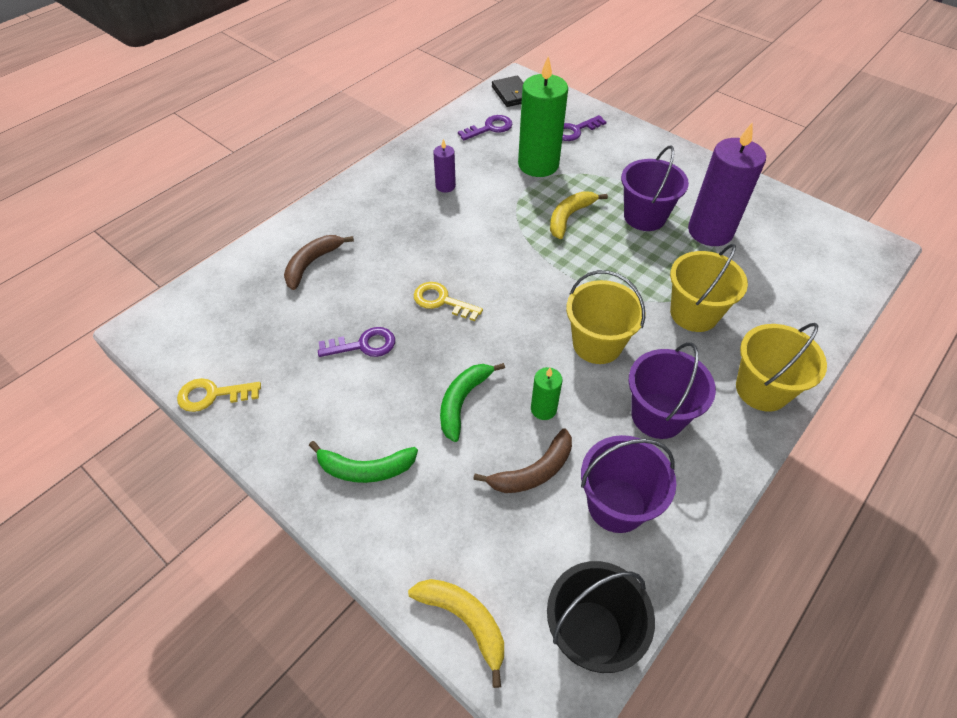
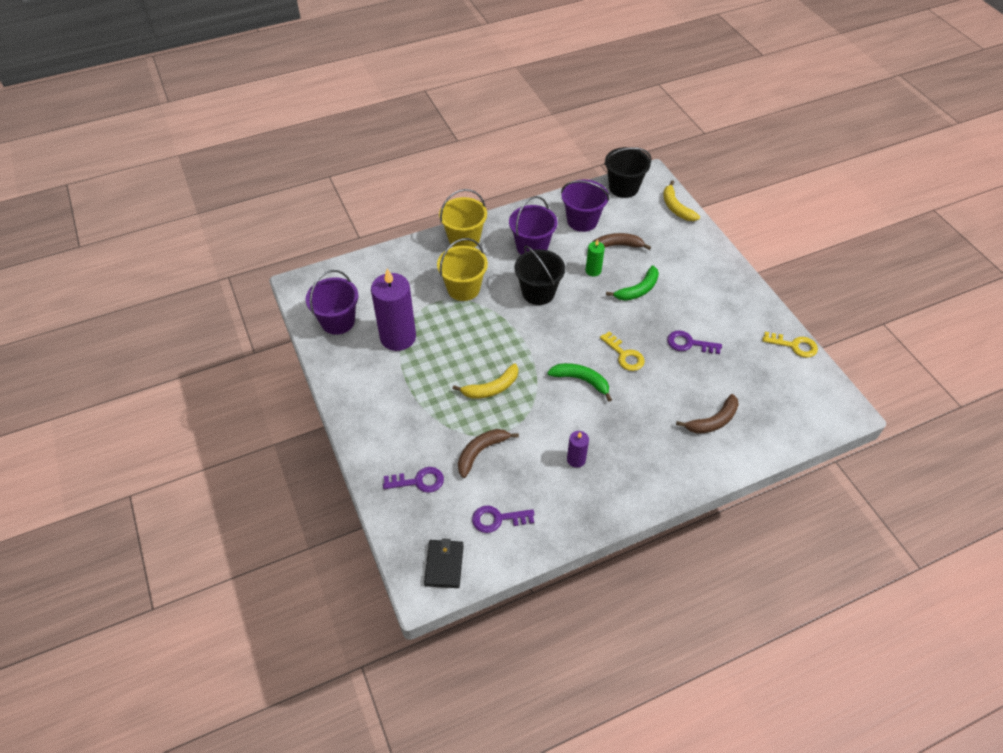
camera: 155 degrees left, 0 degrees up
green banana [309,441,418,483] -> green banana moved to [547,363,612,401]
green candle [518,56,568,177] -> brown banana [458,429,519,478]
yellow bucket [566,270,646,364] -> black bucket [514,245,565,305]
purple bucket [621,145,689,231] -> purple bucket moved to [306,270,358,335]

